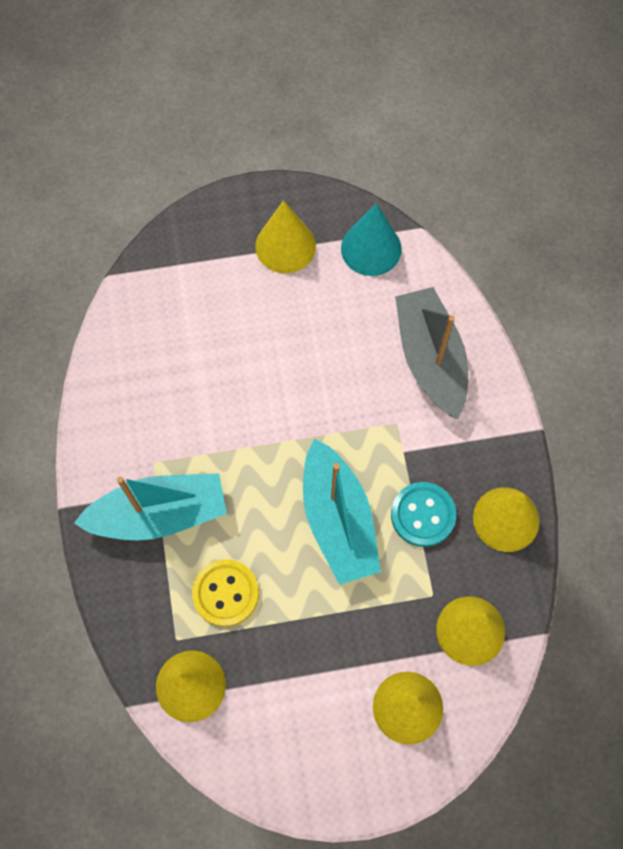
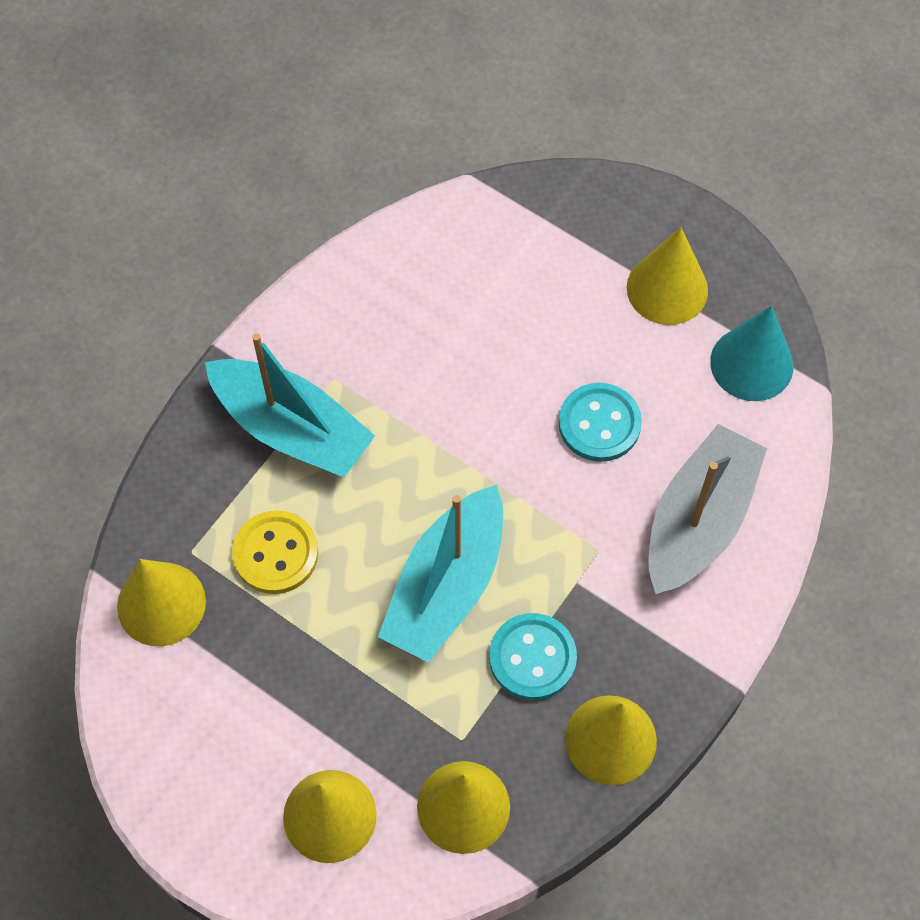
camera: 45 degrees right, 5 degrees down
none -> turquoise button [559,383,642,462]

